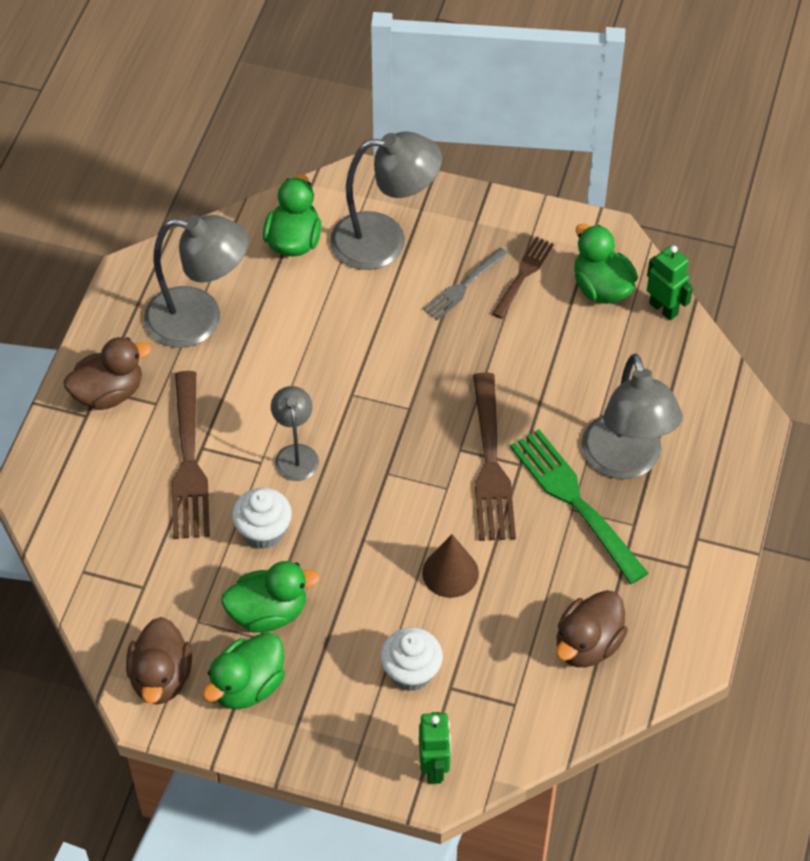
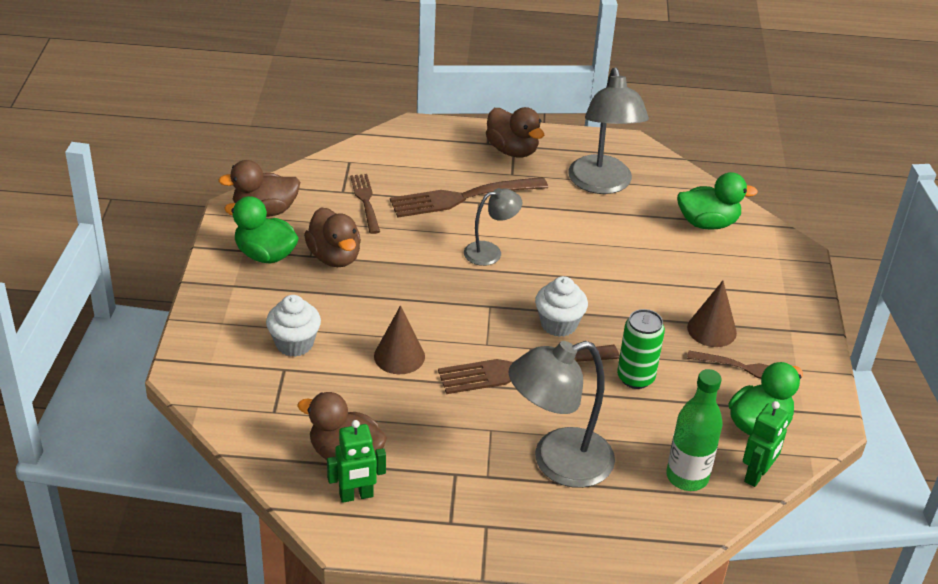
camera: 75 degrees right, 15 degrees down
green duck [221,561,320,633] -> brown duck [304,207,361,267]
white cupcake [232,488,292,549] -> white cupcake moved to [535,276,588,337]
grey lamp [330,131,442,270] -> none
green robot [419,712,451,784] -> green robot moved to [327,420,386,503]
grey fork [423,248,509,321] -> brown cone [687,281,737,347]
green fork [510,429,648,584] -> none
none -> brown fork [350,174,380,234]
none -> green can [617,309,665,389]
none -> green bottle [666,369,723,491]

